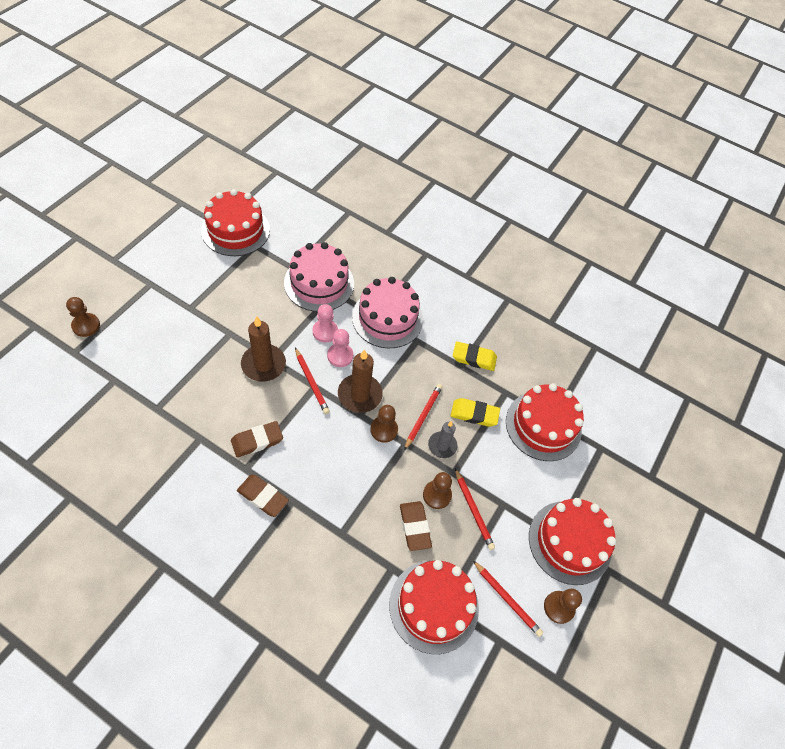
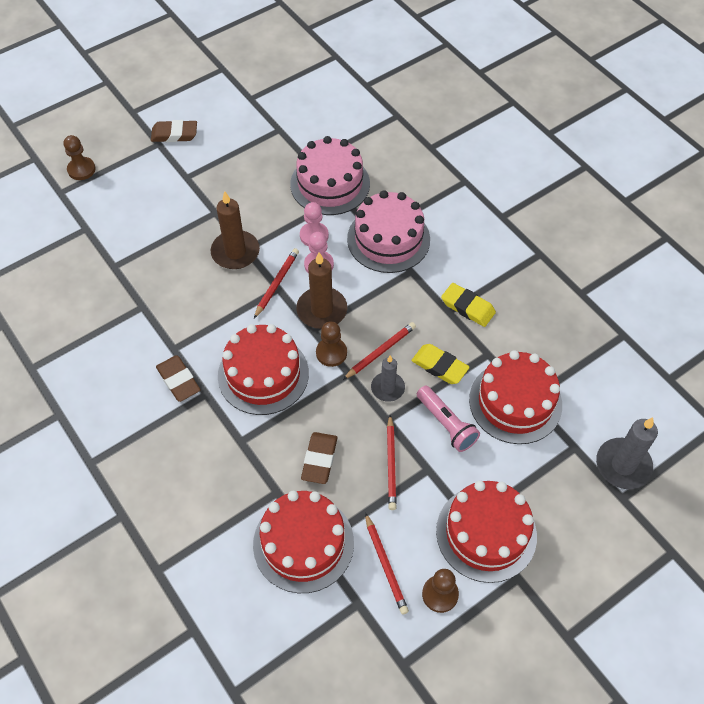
camera: 30 degrees right, 0 degrees up
red cake [201,189,270,256] -> red cake moved to [218,324,309,415]
brown eraser [231,421,283,457] -> brown eraser moved to [151,120,197,142]
red pencil [295,348,330,414] -> red pencil turned 150 degrees counterclockwise [254,248,299,318]
brown pawn [423,472,452,509] -> none
none -> pink flashlight [417,385,480,452]
none -> grey candle [596,417,658,489]

